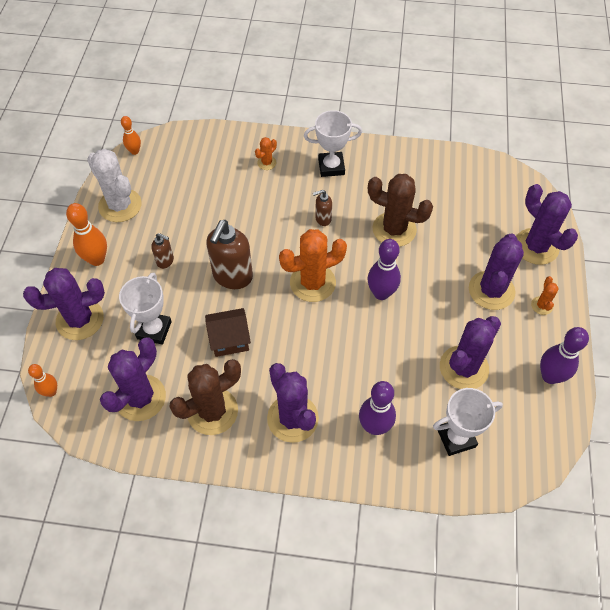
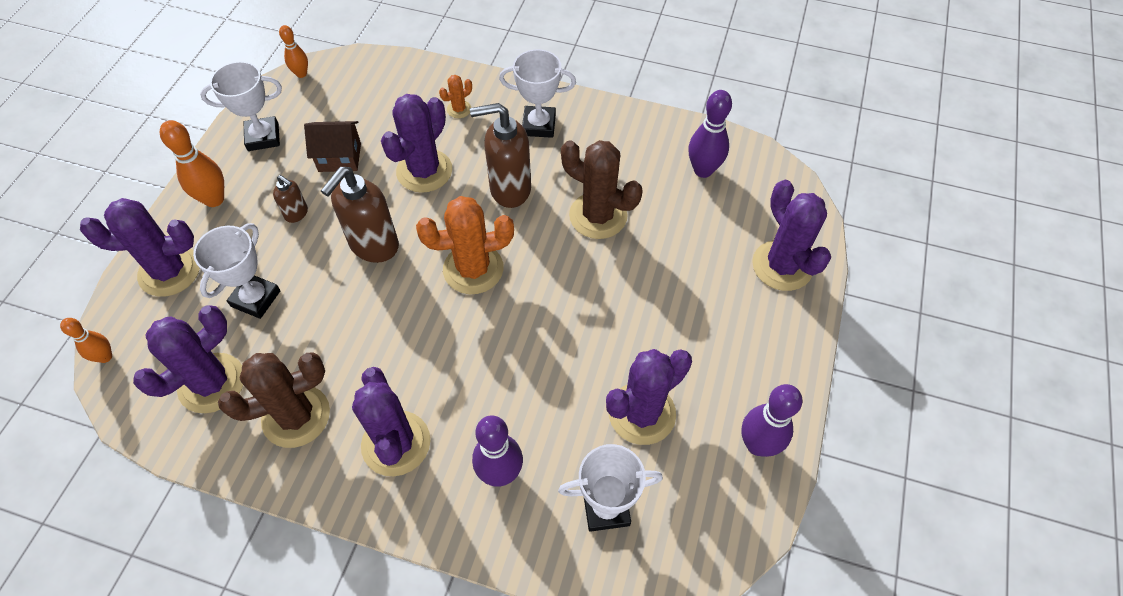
camera: 10 degrees right, 0 degrees up
white cactus [87,149,142,222] -> white trophy [200,61,282,151]
brown house [205,308,251,357] -> brown house moved to [304,121,361,172]
brown soap dispenser [313,190,332,226] -> brown soap dispenser [470,103,531,208], size x1.99
purple bowling pin [367,239,401,300] -> purple bowling pin moved to [689,90,732,178]
purple cactus [469,233,524,310] -> purple cactus moved to [381,94,452,193]
orange cactus [531,276,559,315] -> none

